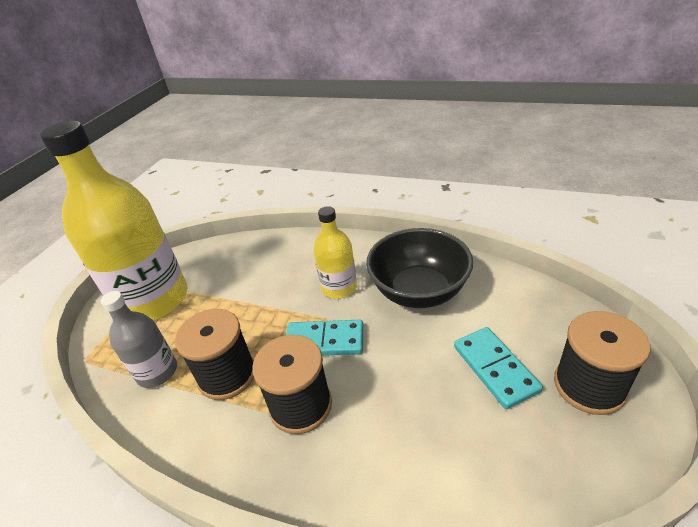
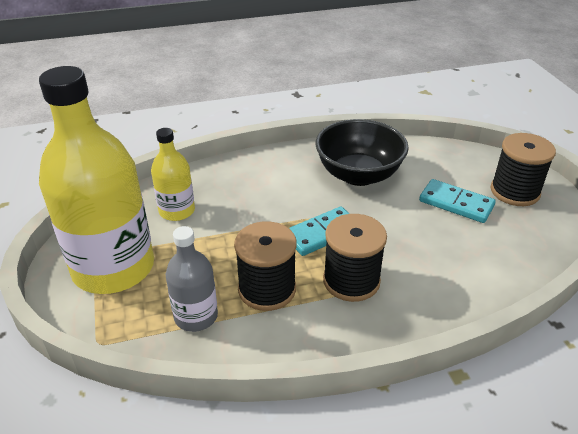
camera: 40 degrees left, 0 degrees up
yellow bottle [313,206,357,299] -> yellow bottle moved to [151,128,195,221]

